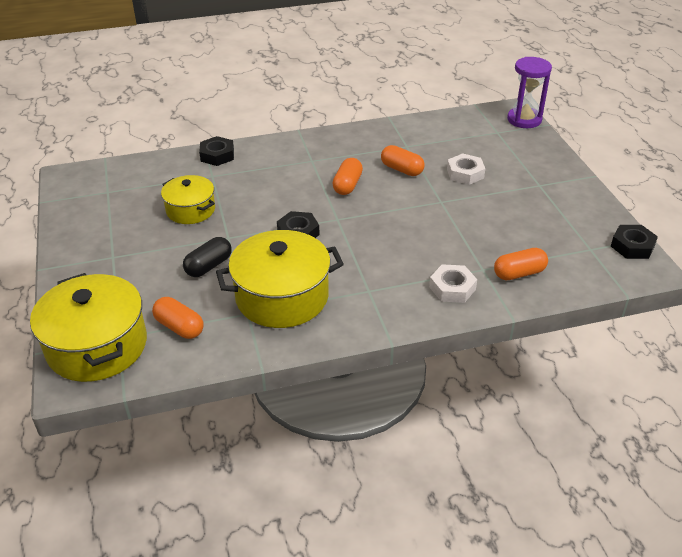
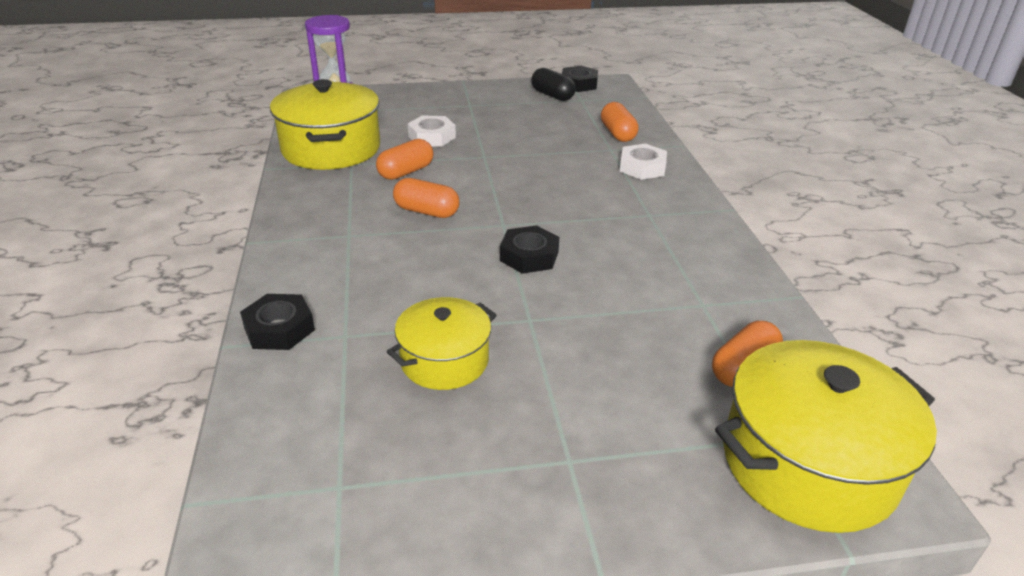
camera: 85 degrees left, 5 degrees down
black capsule [183,237,232,277] -> black capsule moved to [531,68,576,101]
yellow pot [216,230,344,328] -> yellow pot moved to [270,79,380,170]

